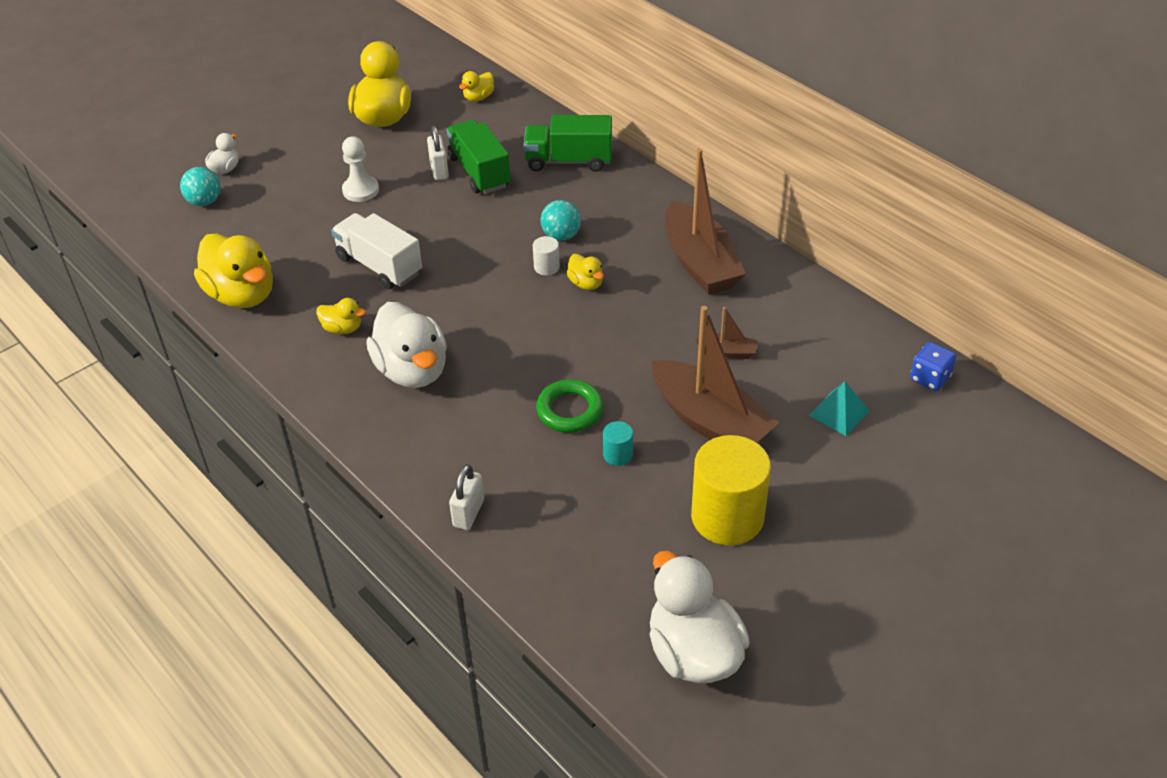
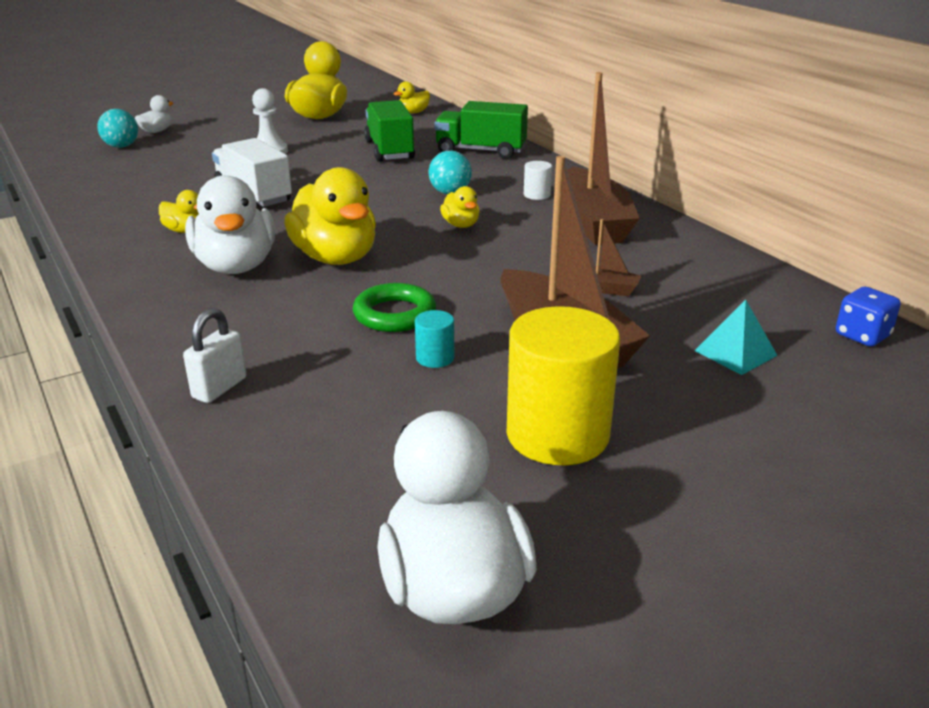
camera: 10 degrees right, 15 degrees down
yellow duck [194,233,273,308] -> yellow duck moved to [284,167,376,265]
white padlock [427,126,449,180] -> none
white cylinder [533,236,560,275] -> white cylinder moved to [524,161,552,200]

